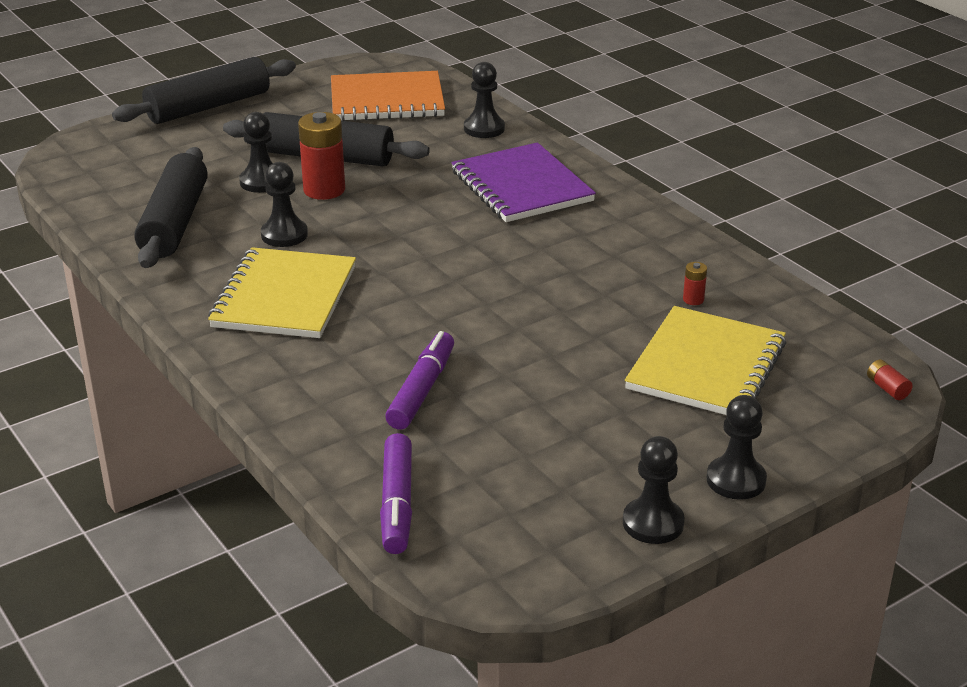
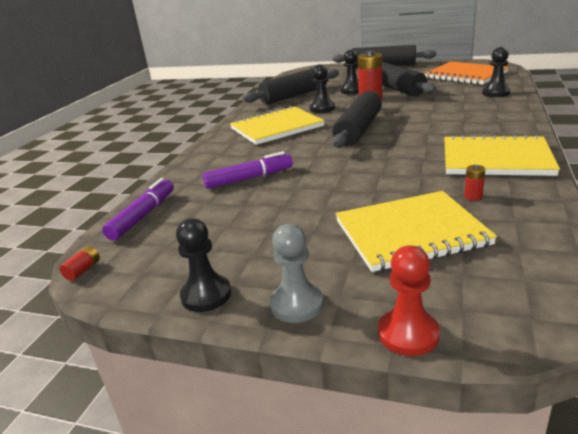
camera: 55 degrees right, 5 degrees down
purple marker [380,433,412,554] -> purple marker turned 150 degrees clockwise [102,178,174,241]
purple notebook [451,142,596,222] -> none
black pawn [707,395,767,500] -> grey pawn [270,224,323,323]
red battery [867,359,913,400] -> red battery moved to [59,246,100,281]
none -> black rolling pin [332,91,382,148]
none -> red pawn [378,245,440,356]
none -> yellow notebook [444,134,560,176]

